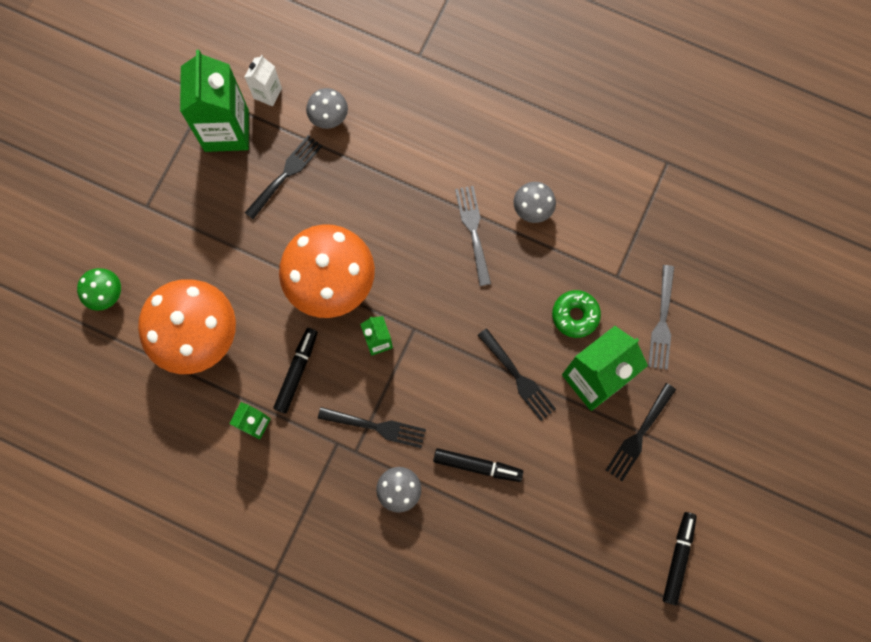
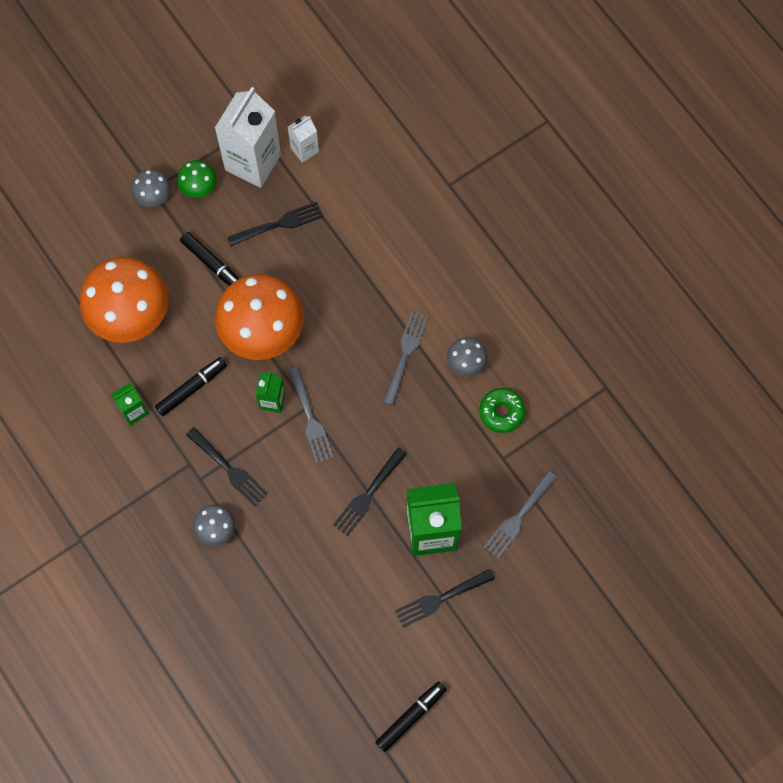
camera: 30 degrees right, 5 degrees down
green mushroom [77,268,121,311] -> green mushroom moved to [177,160,216,198]
green carton [180,50,249,152] -> white carton [215,87,281,188]
grey mushroom [306,88,348,129] -> grey mushroom moved to [131,169,171,207]
black marker [433,448,523,482] -> black marker moved to [180,232,239,286]
black fork [478,328,556,421] -> black fork turned 45 degrees clockwise [333,448,407,536]
green donut [552,290,601,338] -> green donut moved to [479,388,526,433]
none -> grey fork [288,367,334,464]

